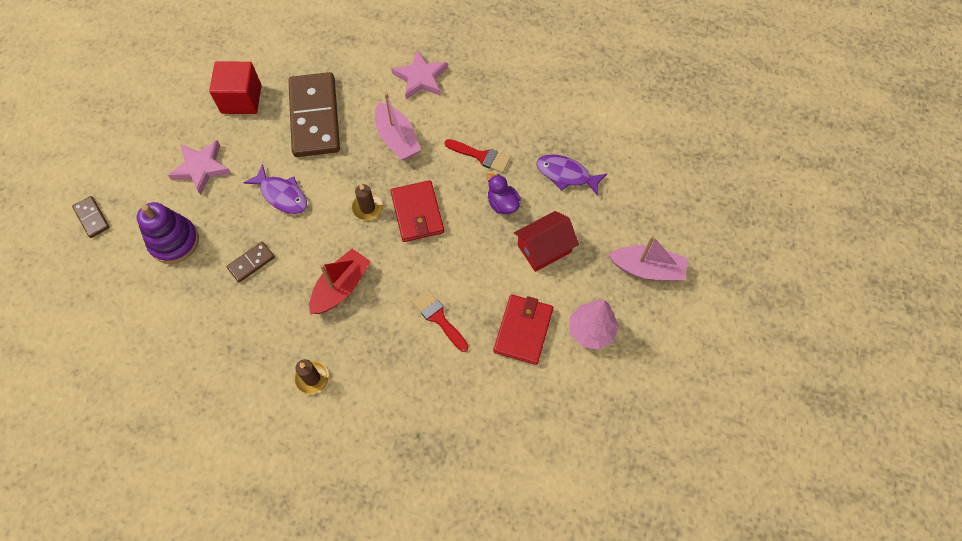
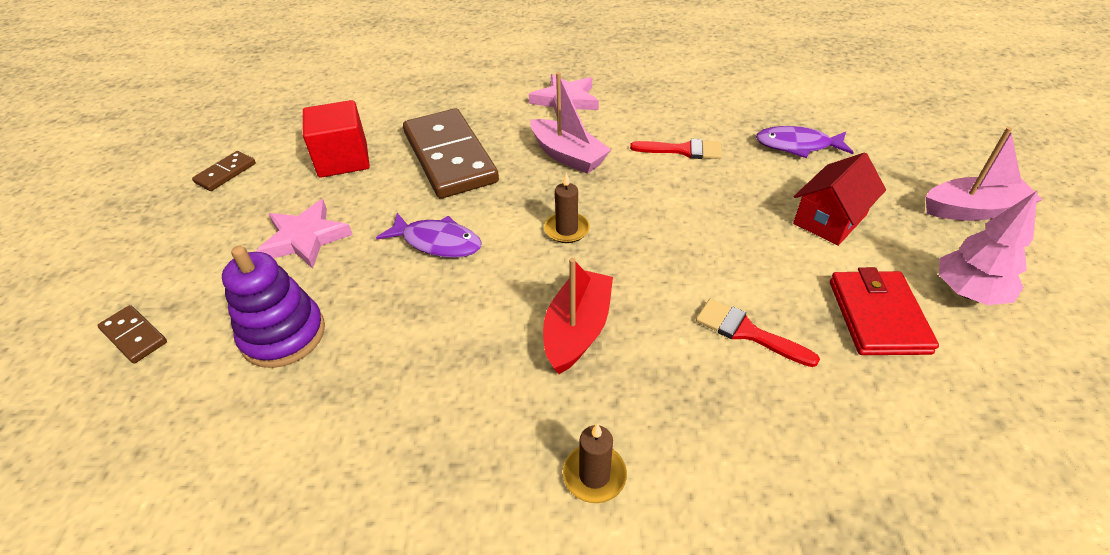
camera: 15 degrees left, 20 degrees down
brown domino [226,242,275,282] -> brown domino moved to [192,151,256,191]
red wallet [390,180,444,242] -> none
purple duck [487,173,521,214] -> none

